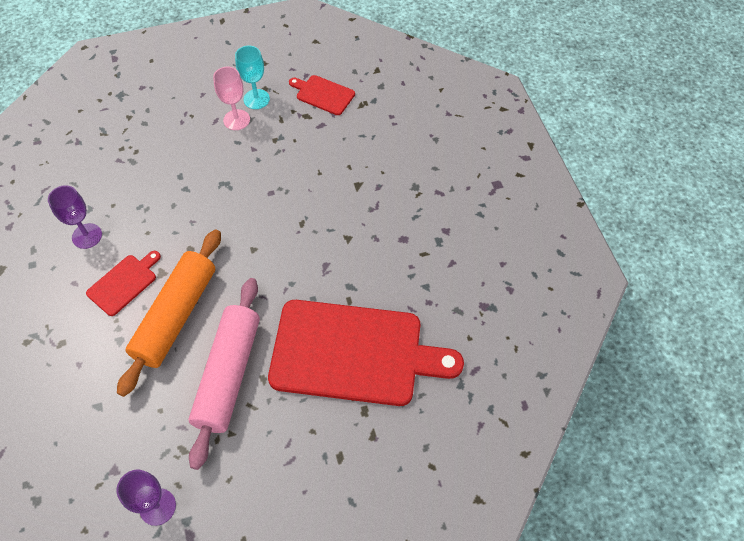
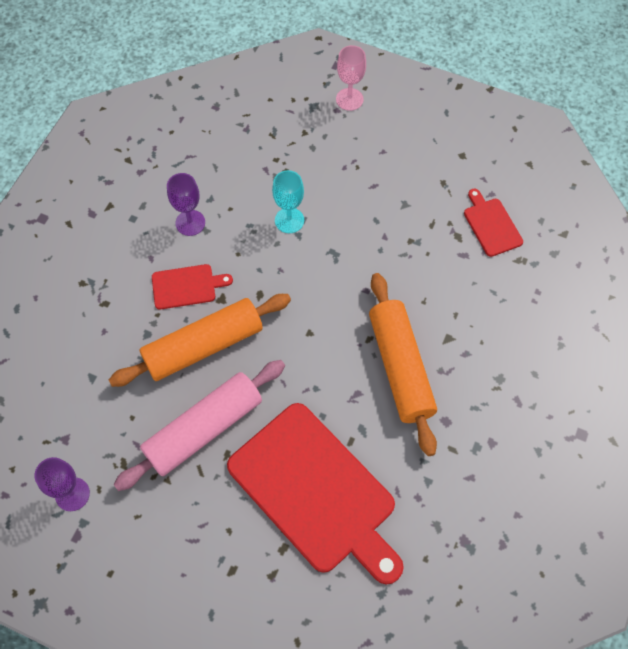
camera: 40 degrees right, 5 degrees up
pink goblet [213,67,250,130] -> pink goblet moved to [336,45,366,111]
turquoise goblet [235,45,270,109] -> turquoise goblet moved to [272,170,304,233]
none -> orange rolling pin [369,273,437,456]

